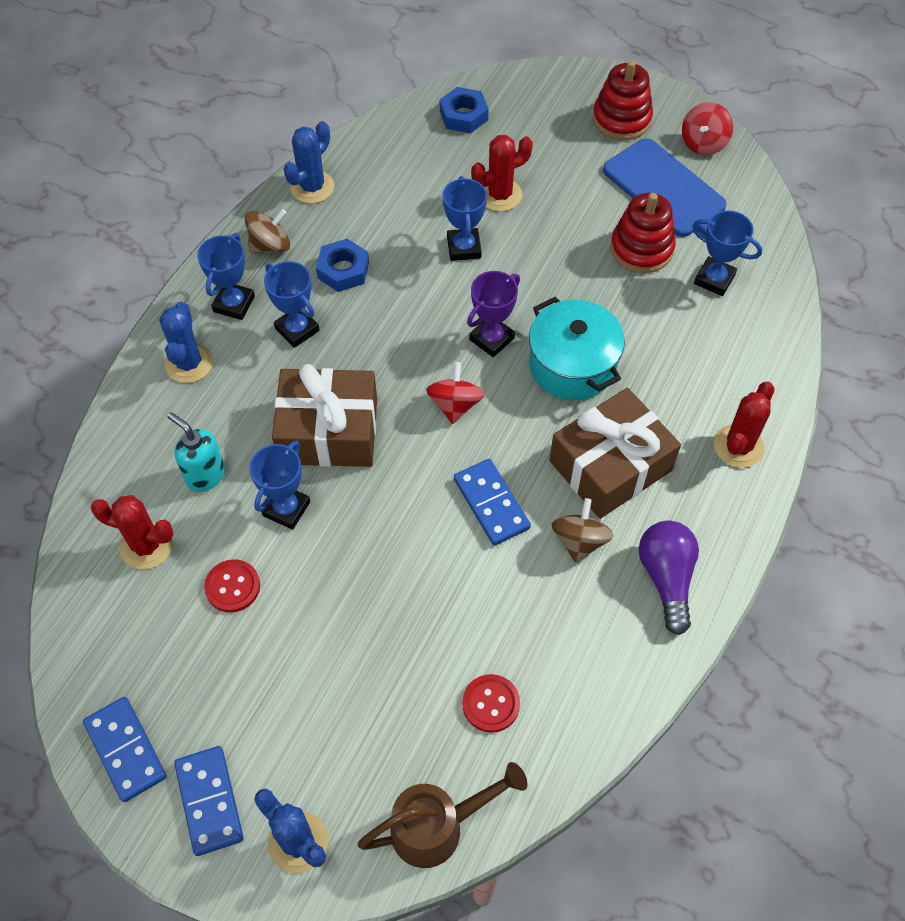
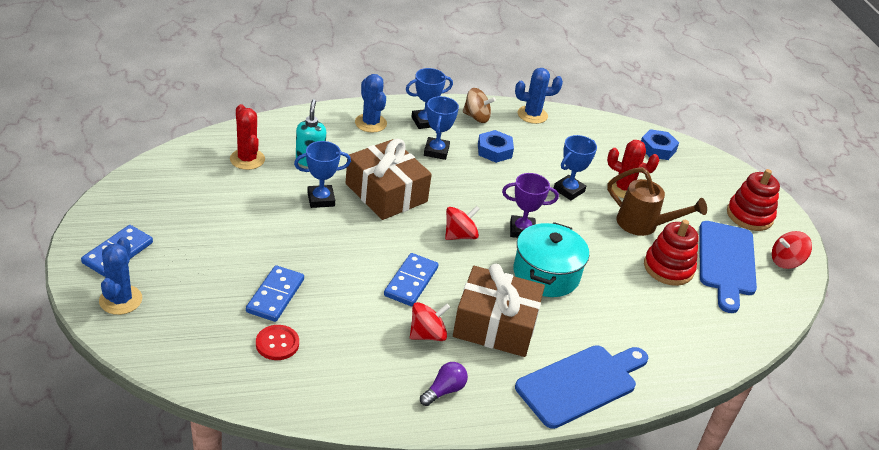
camera: 45 degrees right, 20 degrees down
blue domino [83,697,167,802] -> blue domino moved to [246,265,304,322]
blue cactus [159,302,213,383] -> blue cactus turned 75 degrees counterclockwise [355,74,387,133]
red button [204,559,260,613] -> none
brown watering can [358,762,527,868] -> brown watering can moved to [607,167,707,236]
brown spinning top [551,498,613,563] -> red spinning top [410,302,450,341]
purple light bulb [639,521,699,635] -> purple light bulb [420,362,468,406], size x0.63
blue trophy [692,210,762,296] -> none
red cactus [714,382,775,468] -> blue cutting board [515,345,648,429]

